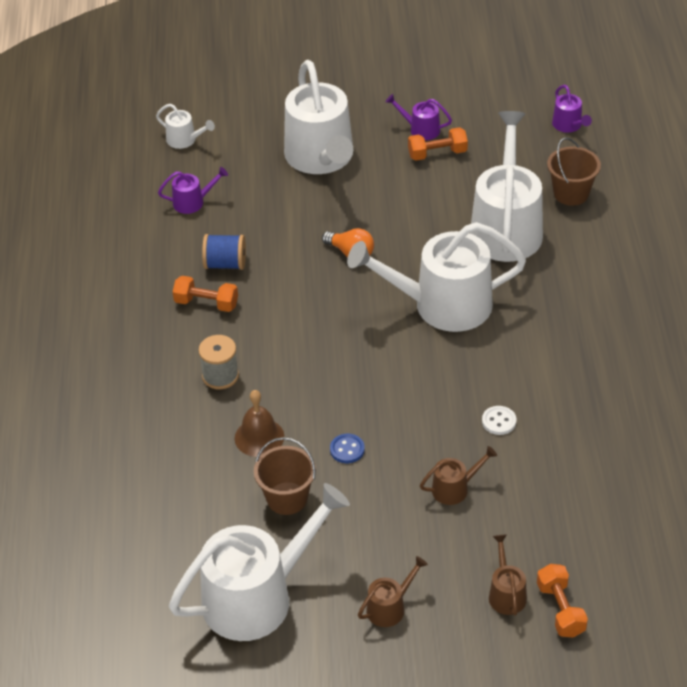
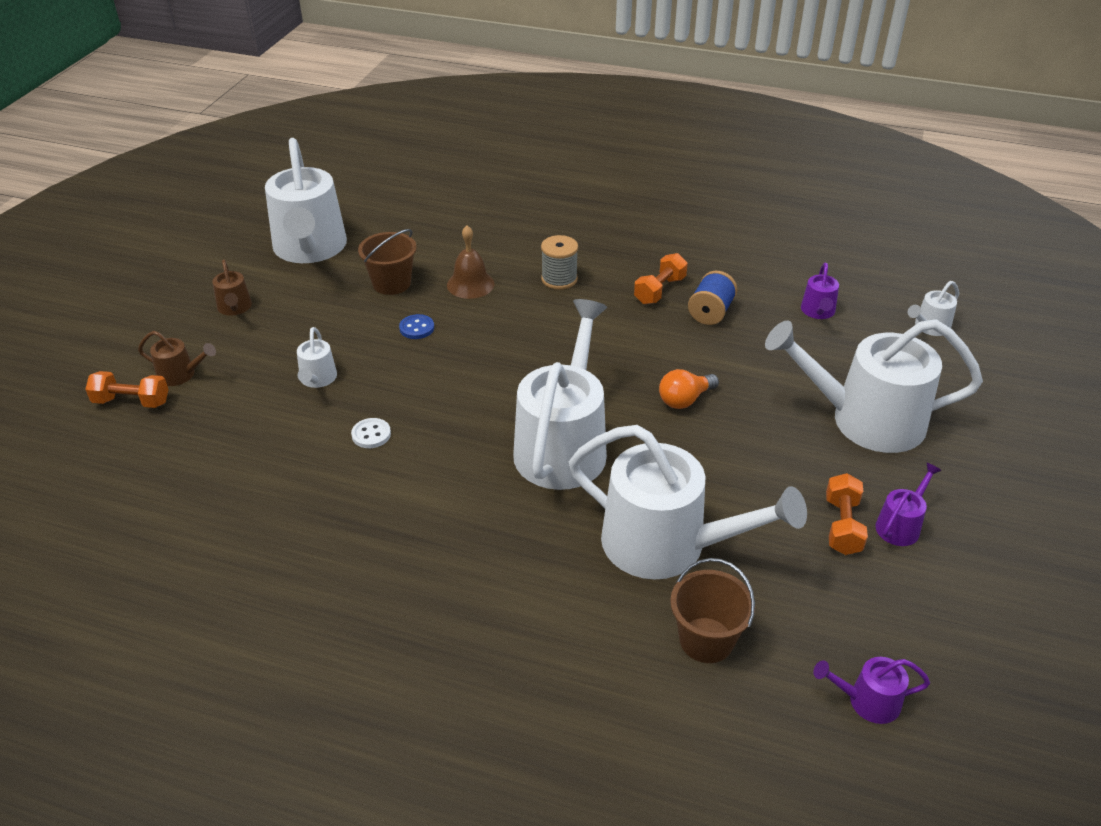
camera: 110 degrees right, 5 degrees down
brown watering can [420,446,497,505] -> white watering can [297,327,337,388]

